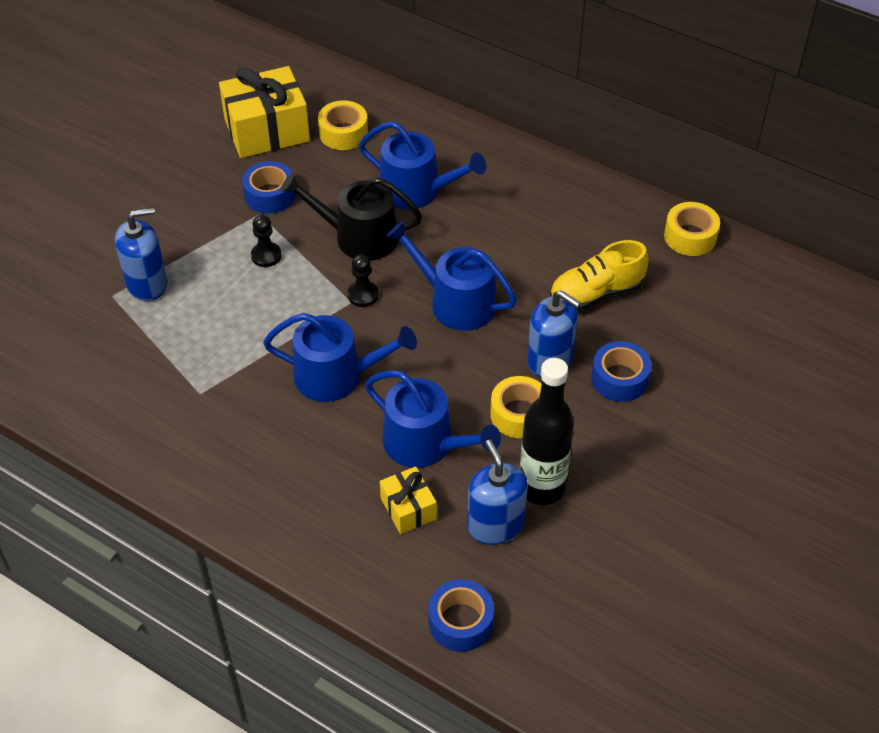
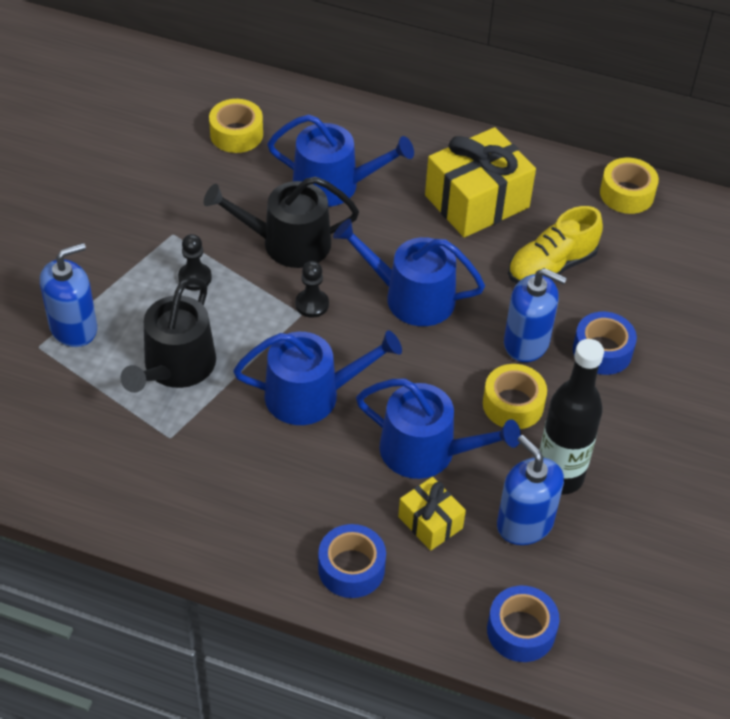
camera: 15 degrees left, 0 degrees up
yellow gift [219,66,310,158] -> yellow gift moved to [425,127,536,238]
blue tape [242,161,296,214] -> blue tape moved to [318,524,386,598]
none -> black watering can [120,277,216,393]

